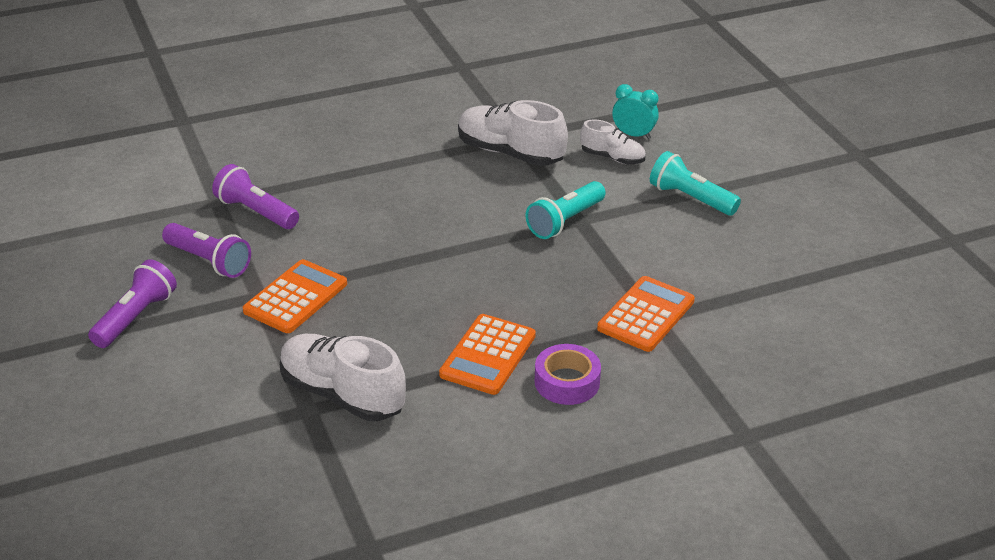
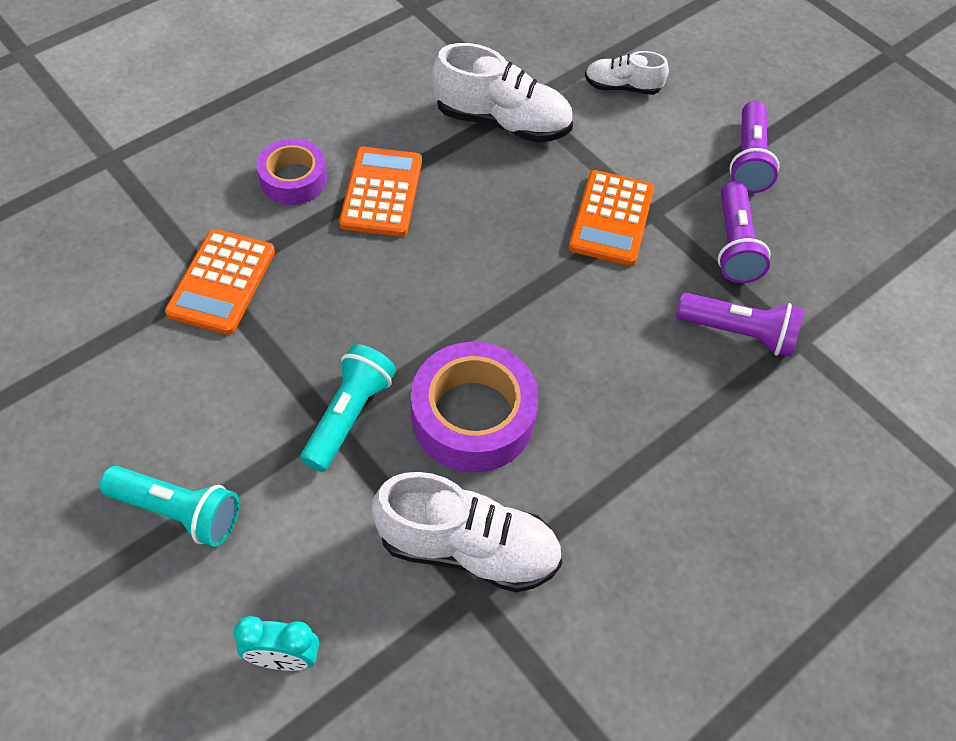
camera: 160 degrees right, 20 degrees up
purple flashlight [162,223,251,278] -> purple flashlight turned 105 degrees counterclockwise [718,181,771,283]
white shoe [580,119,646,164] -> white shoe moved to [585,51,669,95]
none -> purple tape [411,342,538,472]

